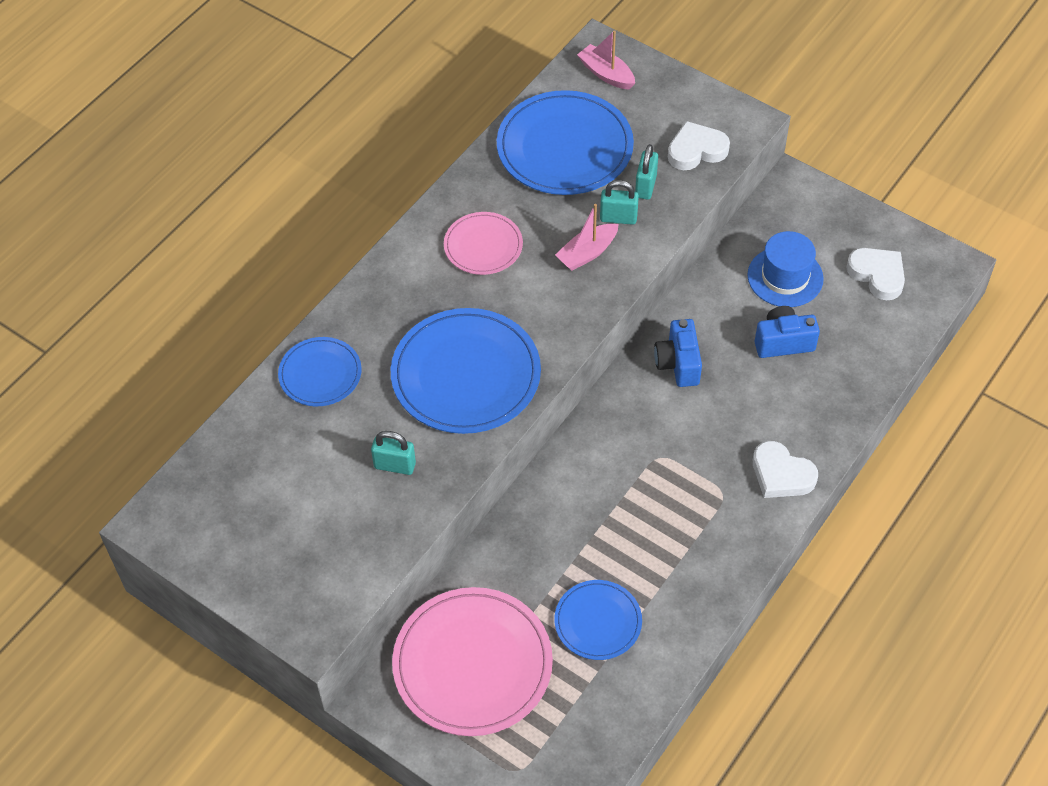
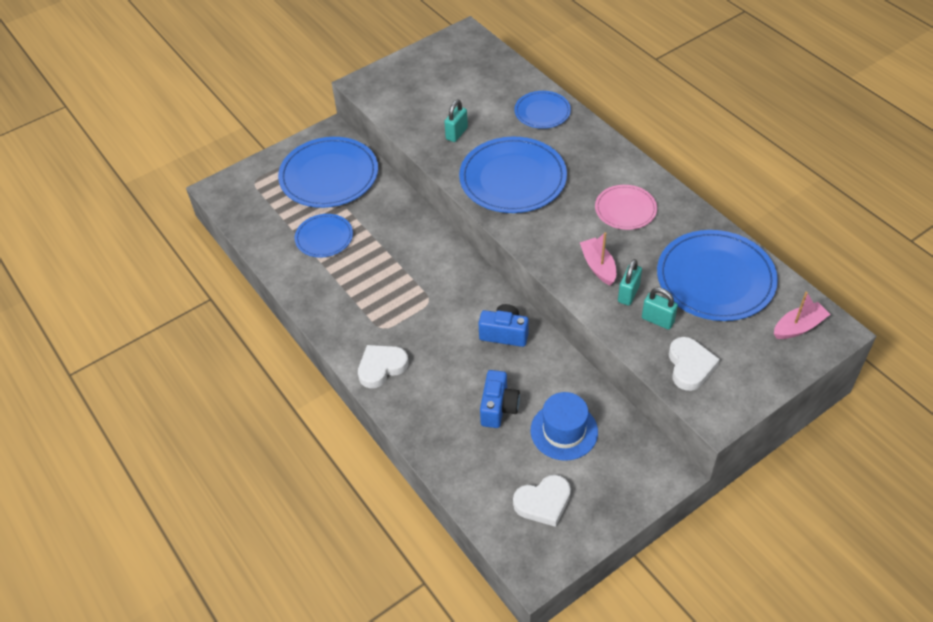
camera: 110 degrees right, 5 degrees down
pink plate [392,587,553,736] -> blue plate [278,137,378,208]

